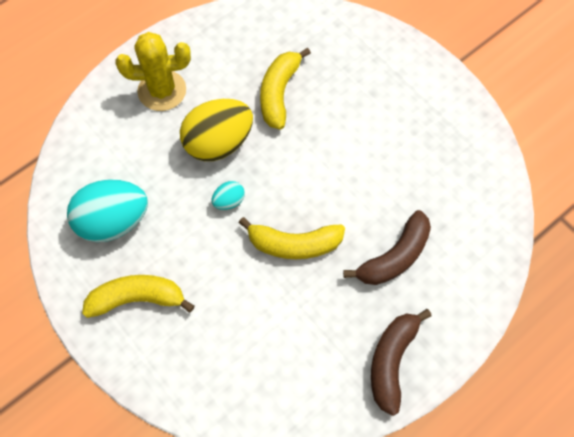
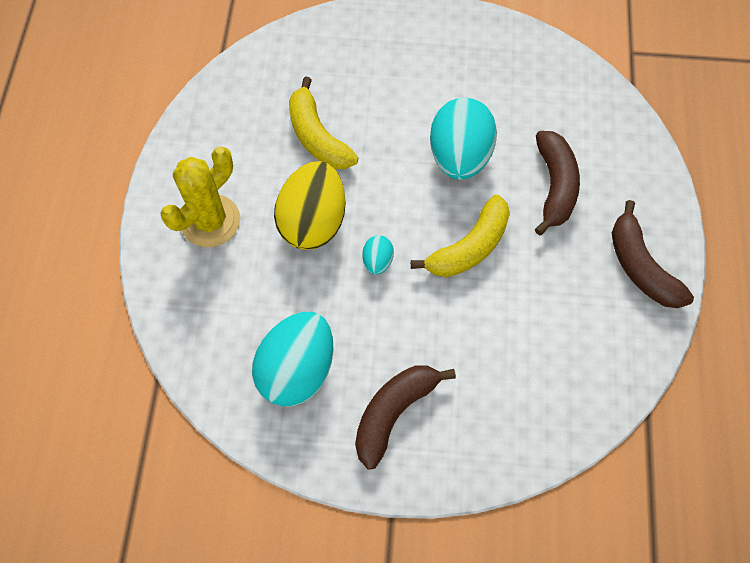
camera: 45 degrees left, 0 degrees up
yellow banana [82,275,195,318] -> brown banana [355,365,456,470]
none -> turquoise egg [430,98,497,180]

